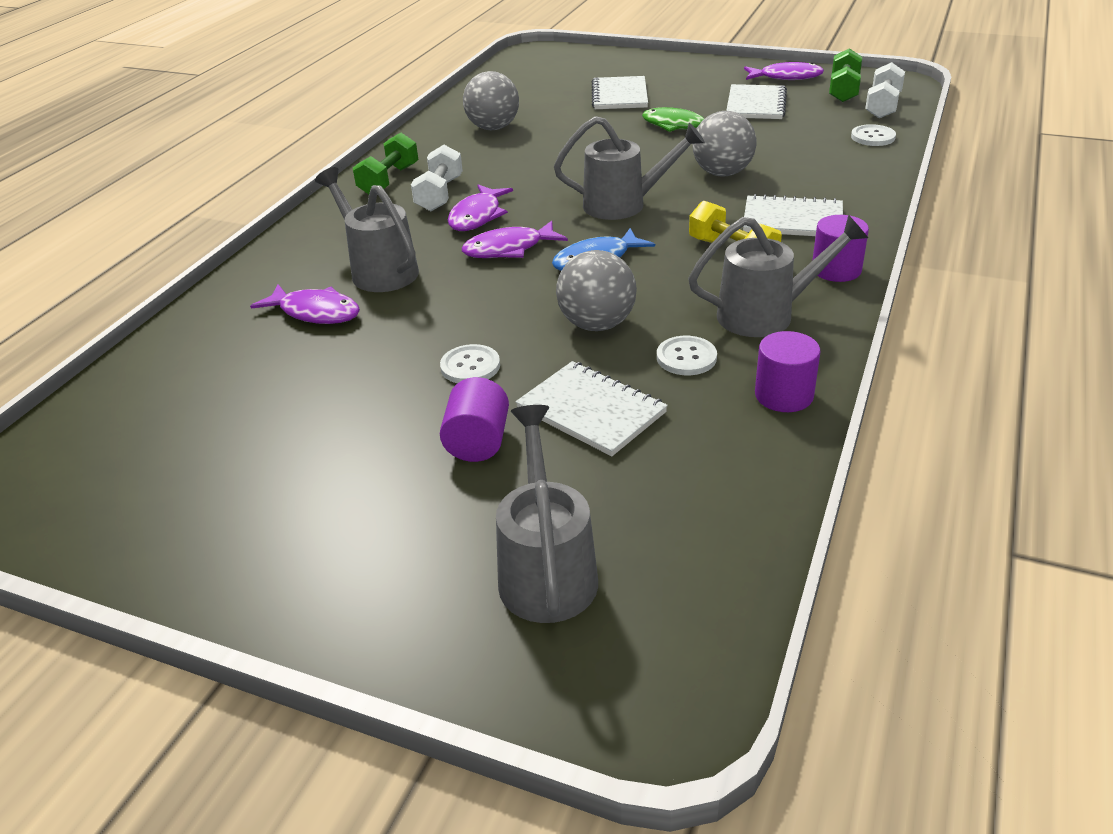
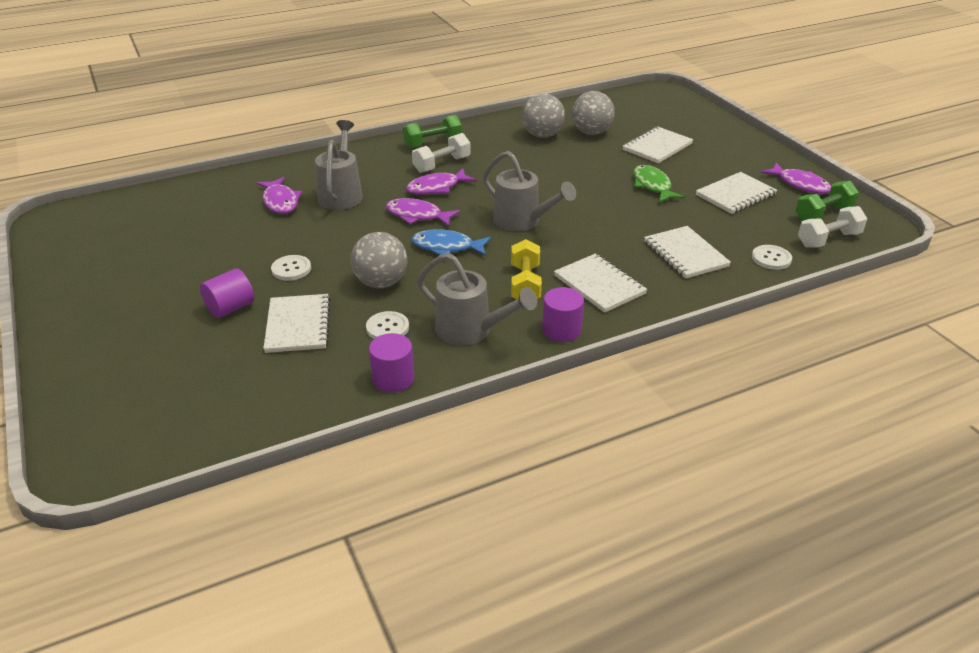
camera: 40 degrees right, 0 degrees up
grey watering can [496,405,598,623] -> none
grey ball [692,111,757,176] -> grey ball moved to [572,91,615,135]
none -> white notebook [644,226,731,279]

